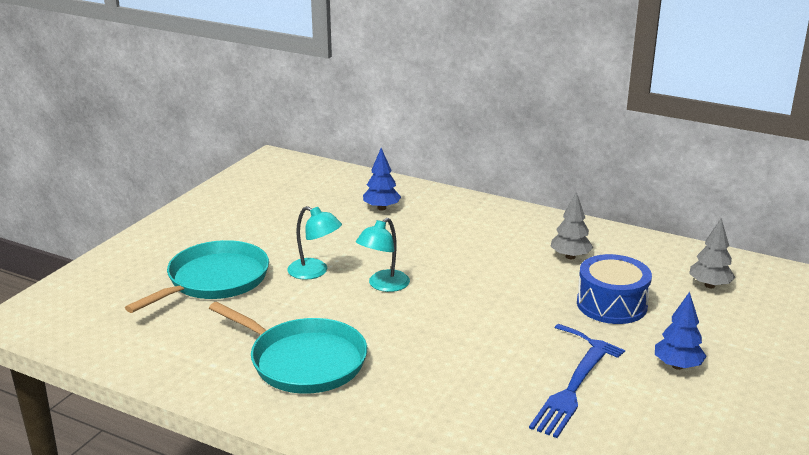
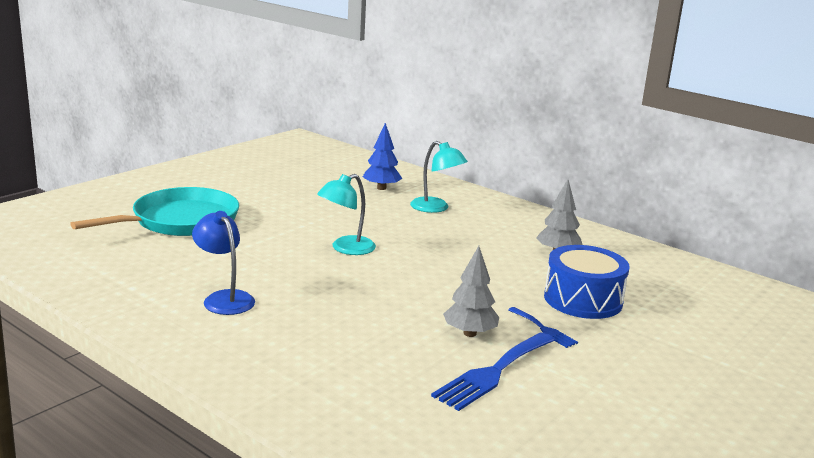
camera: 10 degrees right, 5 degrees down
turquoise pan [209,302,367,394] -> blue lamp [192,211,255,315]
turquoise lamp [287,206,342,280] -> turquoise lamp moved to [410,141,468,213]
blue tree [655,292,707,370] -> none
grey tree [689,218,736,288] -> grey tree moved to [443,246,499,337]

